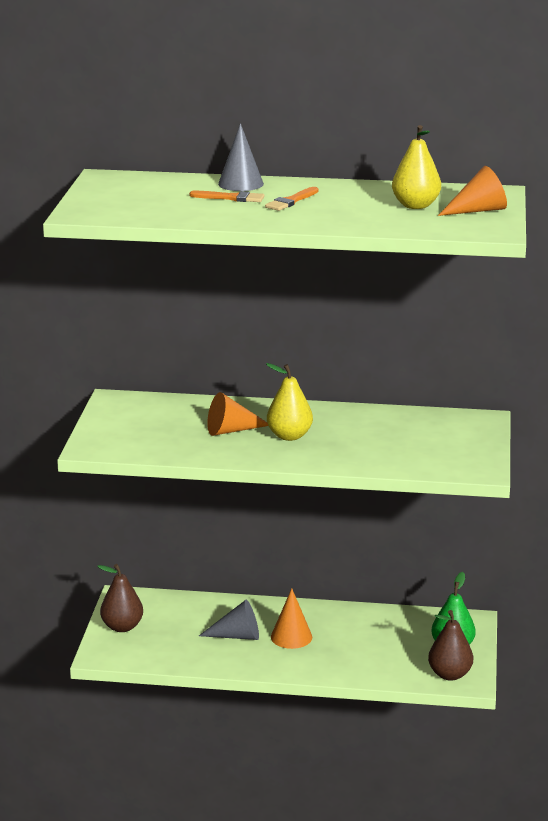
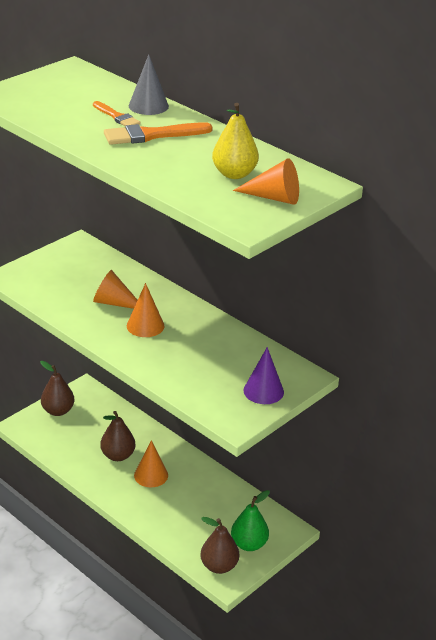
camera: 35 degrees right, 10 degrees up
grey cone [199,600,259,640] -> brown pear [100,411,135,461]
orange brush [265,187,318,211] -> orange brush [104,122,213,145], size x1.61
yellow pear [266,363,313,441] -> orange cone [127,283,165,337]
none -> purple cone [244,347,284,404]

